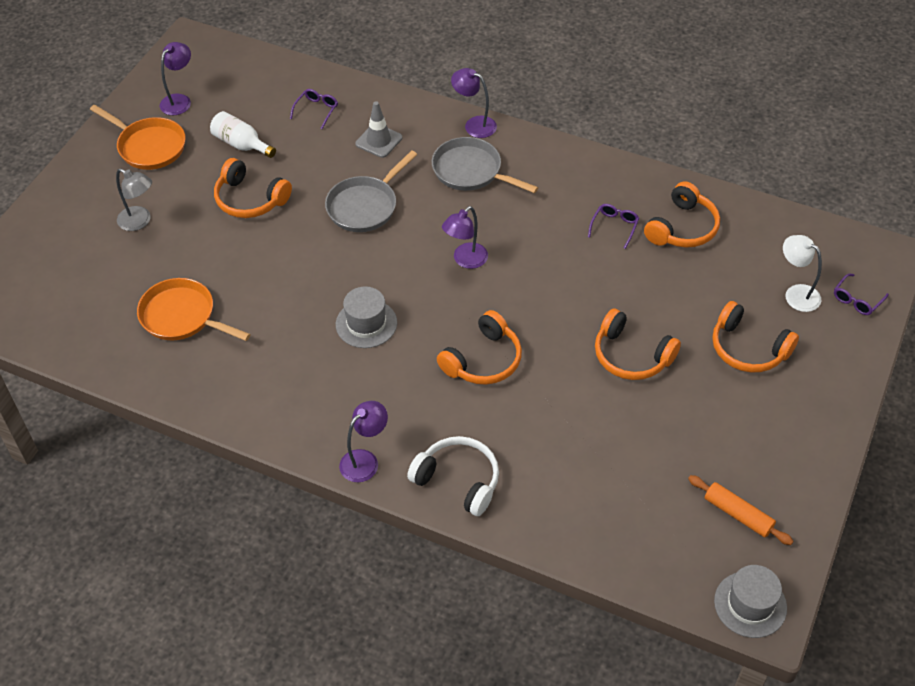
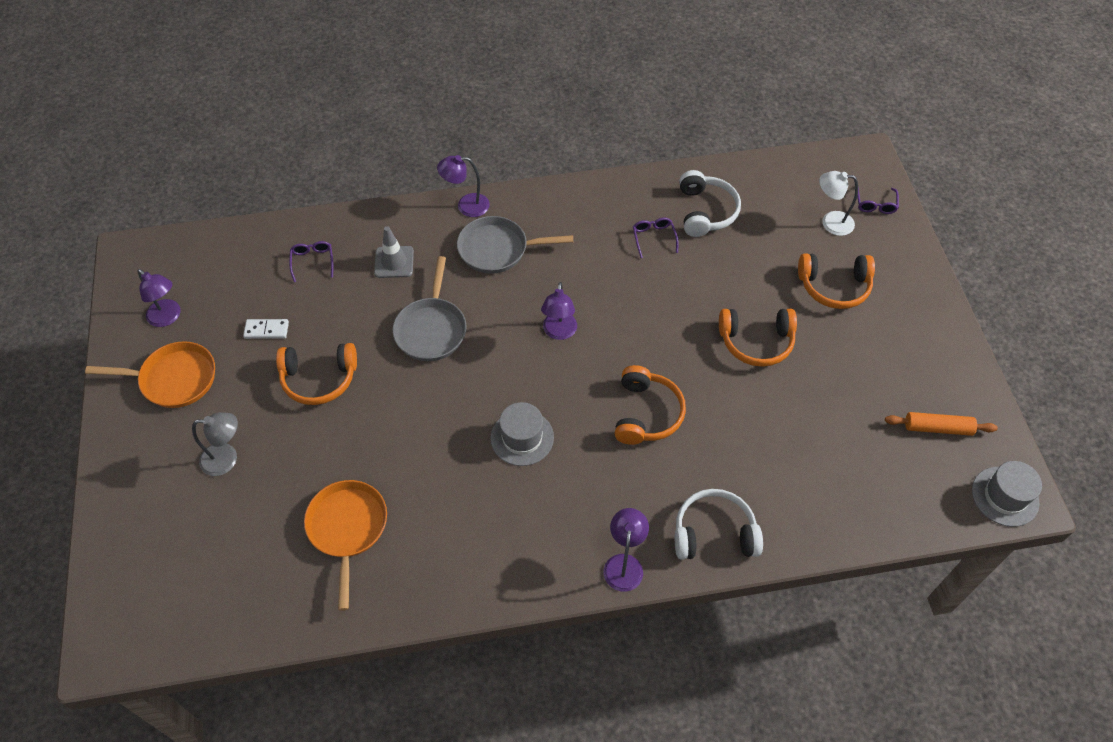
camera: 35 degrees left, 5 degrees up
orange pan [137,278,251,341] -> orange pan turned 90 degrees clockwise [304,480,387,611]
purple lamp [160,42,191,115] -> purple lamp turned 135 degrees clockwise [137,269,180,327]
white bottle [210,111,276,158] -> white domino [243,319,289,339]
orange headphones [644,181,720,248] -> white headphones [679,170,741,237]

